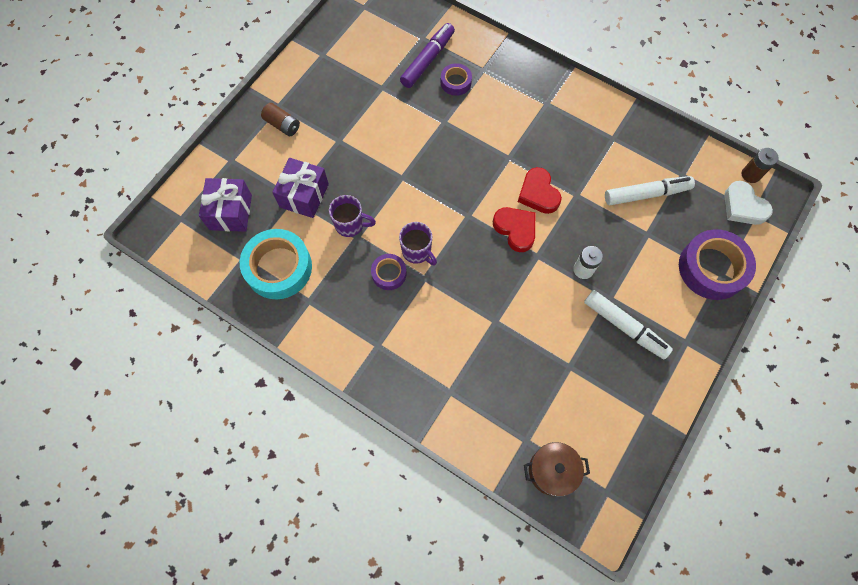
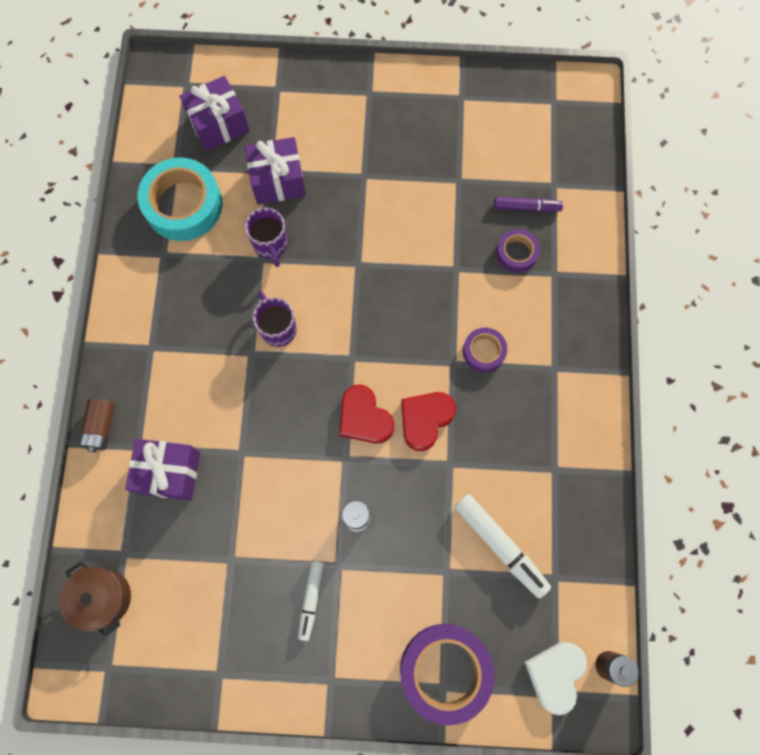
camera: 60 degrees right, 5 degrees up
brown battery [261,103,300,136] -> brown battery moved to [78,399,115,452]
purple tape [371,254,406,290] -> purple tape moved to [463,328,507,372]
purple mug [399,222,437,266] -> purple mug turned 135 degrees clockwise [253,292,296,347]
purple marker [400,23,455,88] -> purple marker [494,197,563,212], size x0.62
red heart [493,207,535,252] -> red heart turned 120 degrees clockwise [340,385,394,444]
white marker [584,290,673,359] -> white marker [298,560,324,641], size x0.62
none -> purple gift [125,439,200,500]

